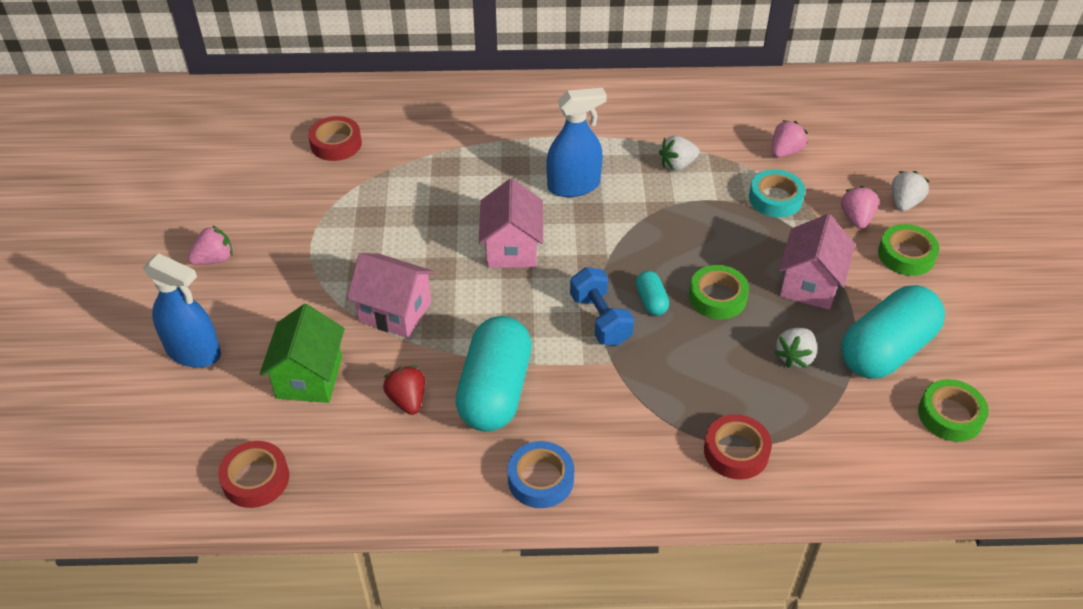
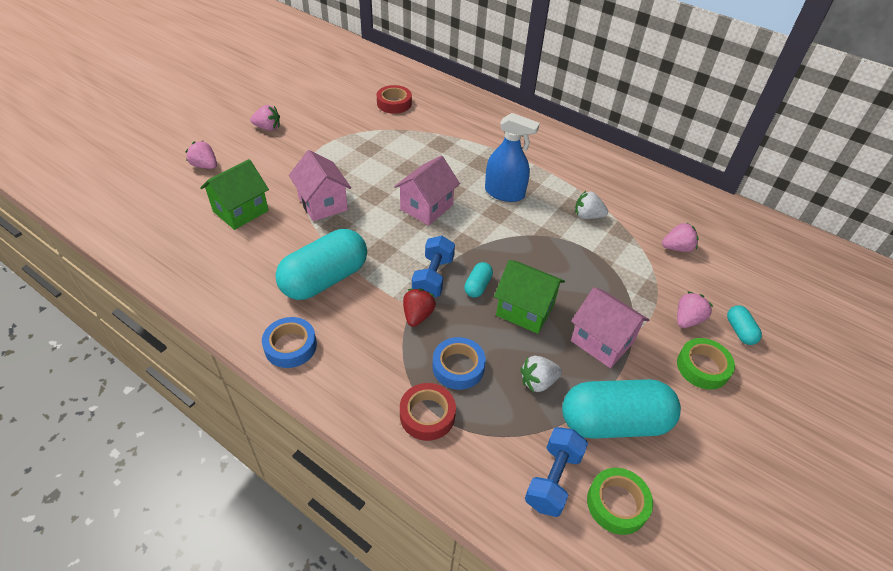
camera: 35 degrees right, 0 degrees up
blue spray bottle [143,253,221,368] -> pink strawberry [185,141,217,169]
red tape [218,441,289,508] -> none
red strawberry [383,366,425,415] -> red strawberry moved to [403,288,436,327]
green tape [689,265,749,319] -> green house [494,260,565,334]
turquoise tape [749,169,805,218] -> none
pink house [778,214,855,310] -> pink house turned 75 degrees clockwise [571,287,649,368]
white strawberry [892,171,930,211] -> turquoise capsule [727,305,762,345]
none -> blue tape [432,337,486,390]
none -> blue dumbbell [525,427,588,517]

